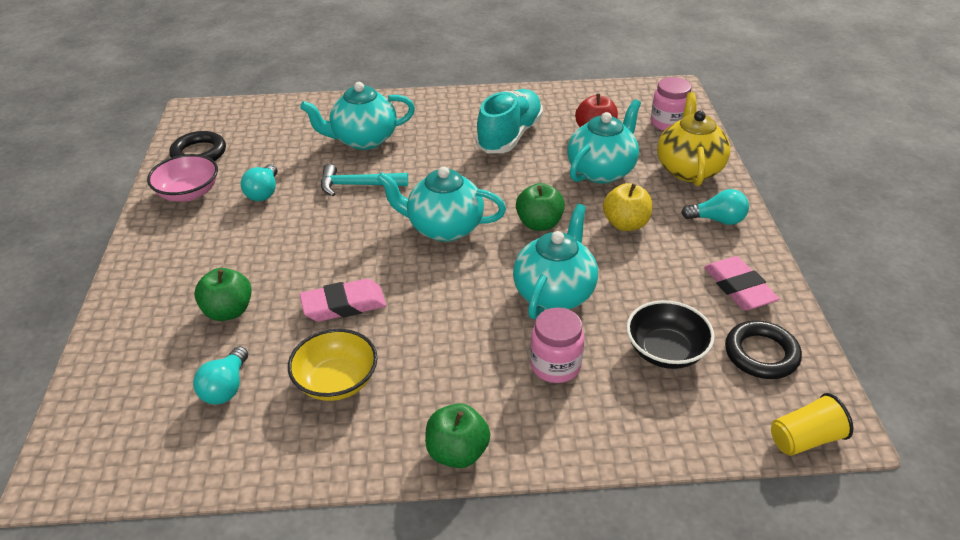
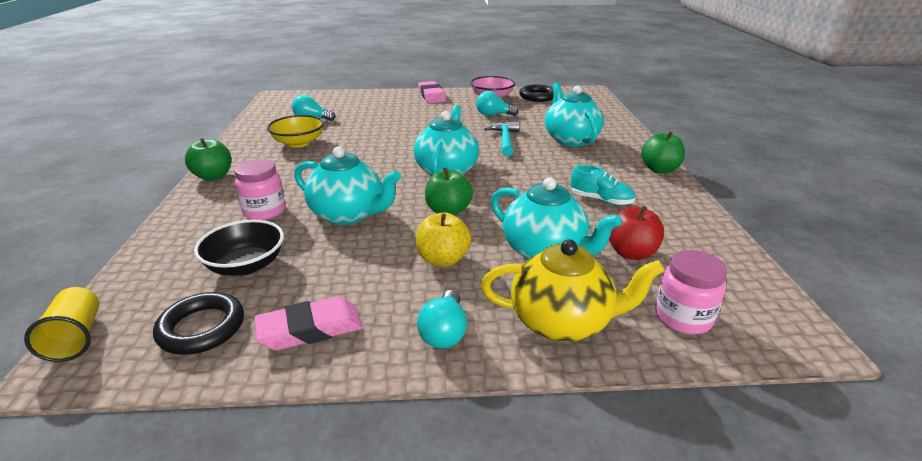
camera: 90 degrees right, 10 degrees down
green apple [194,268,252,321] -> green apple moved to [641,132,685,173]
pink eraser [300,279,386,322] -> pink eraser moved to [418,81,446,103]
turquoise shoe [475,89,543,153] -> turquoise shoe [571,165,635,205], size x0.57

